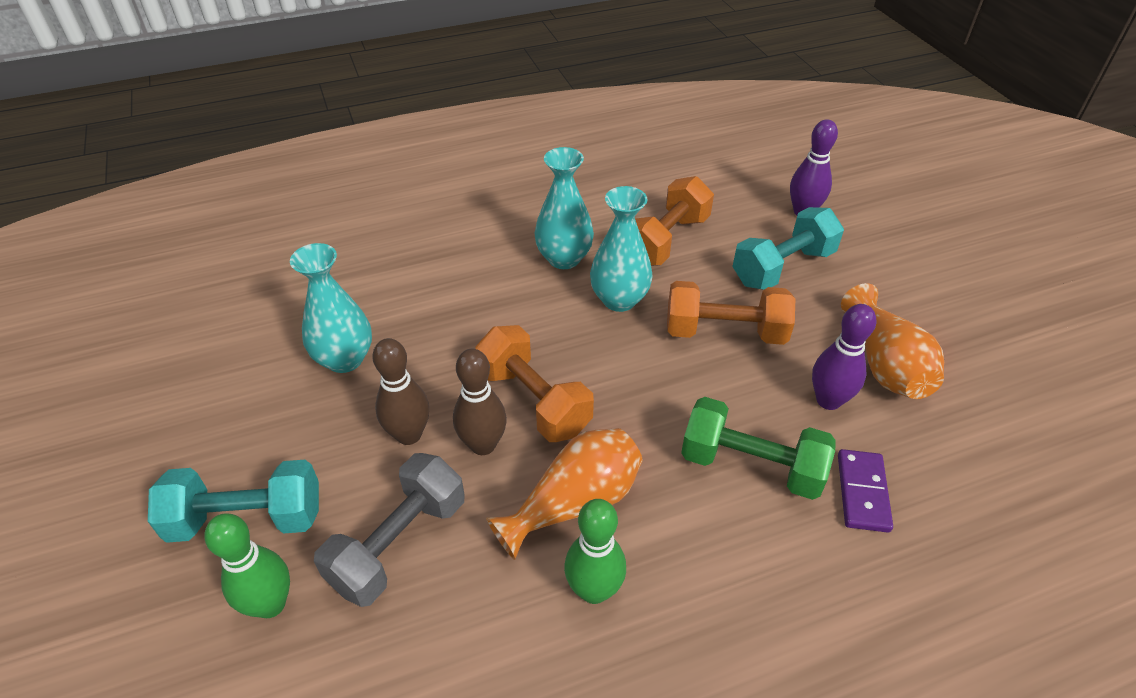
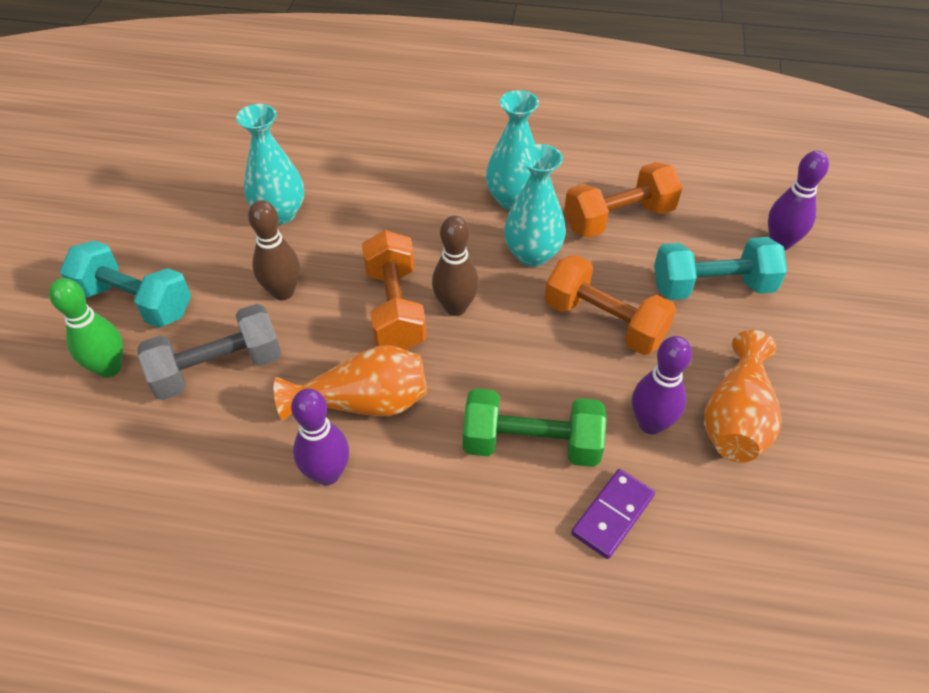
camera: 30 degrees right, 5 degrees up
brown bowling pin [453,349,507,455] -> brown bowling pin moved to [432,216,479,316]
green bowling pin [564,499,626,604] -> purple bowling pin [291,389,349,485]
green dumbbell [681,397,836,500] -> green dumbbell turned 45 degrees counterclockwise [463,388,607,467]

